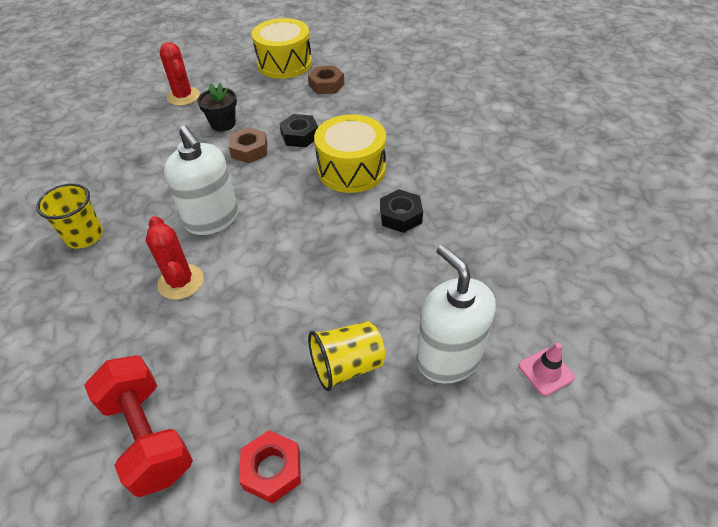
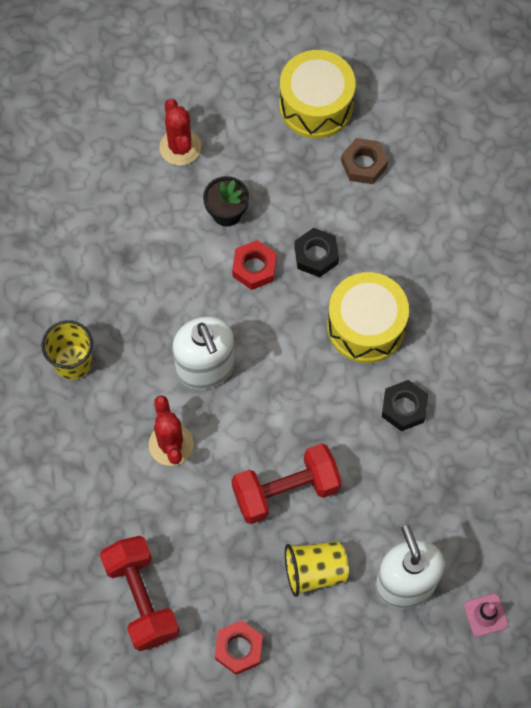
camera: 10 degrees right, 20 degrees up
brown nut [229,127,267,163] -> red nut [232,240,277,290]
none -> red dumbbell [232,443,342,524]

